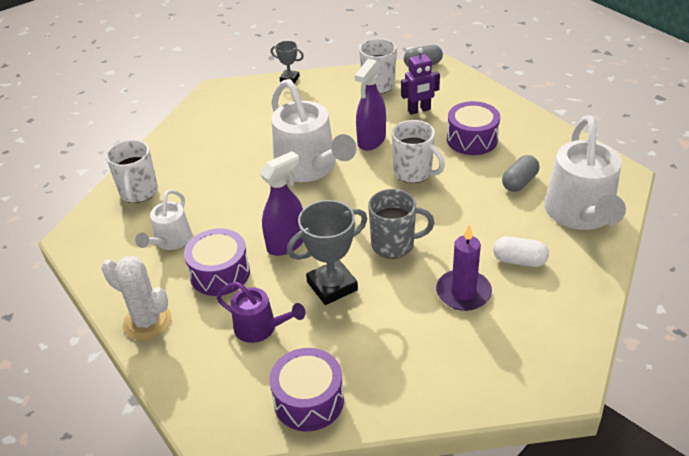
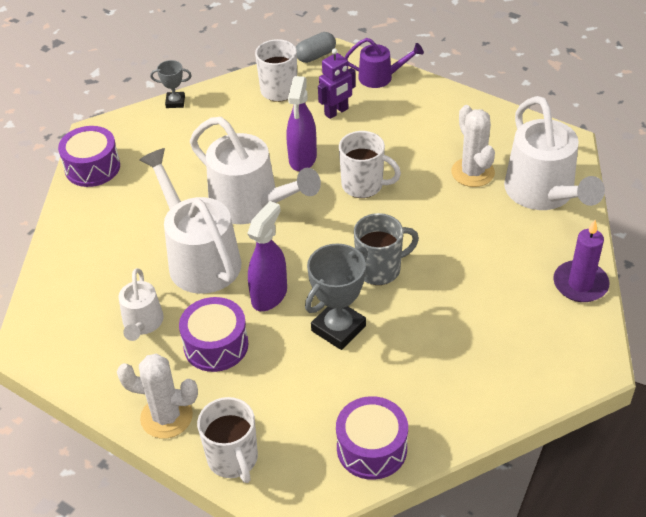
camera: 20 degrees left, 5 degrees up
white mug [106,140,158,203] -> white mug moved to [197,397,258,483]
purple watering can [216,282,305,343] -> purple watering can moved to [344,38,424,88]
purple candle [436,225,492,311] -> purple candle moved to [553,220,609,302]
purple drum [447,101,500,155] -> purple drum moved to [58,126,120,187]
white capsule [493,236,549,267] -> none
grey capsule [502,155,539,192] -> white cactus [451,105,495,187]
none -> white watering can [139,148,242,294]

